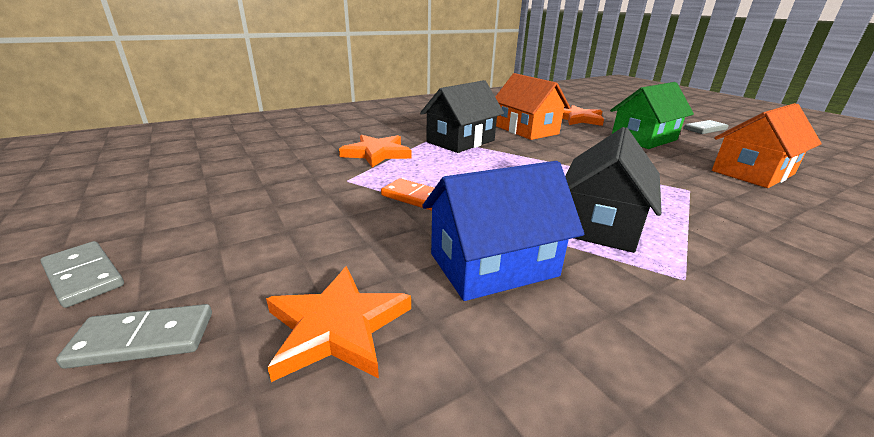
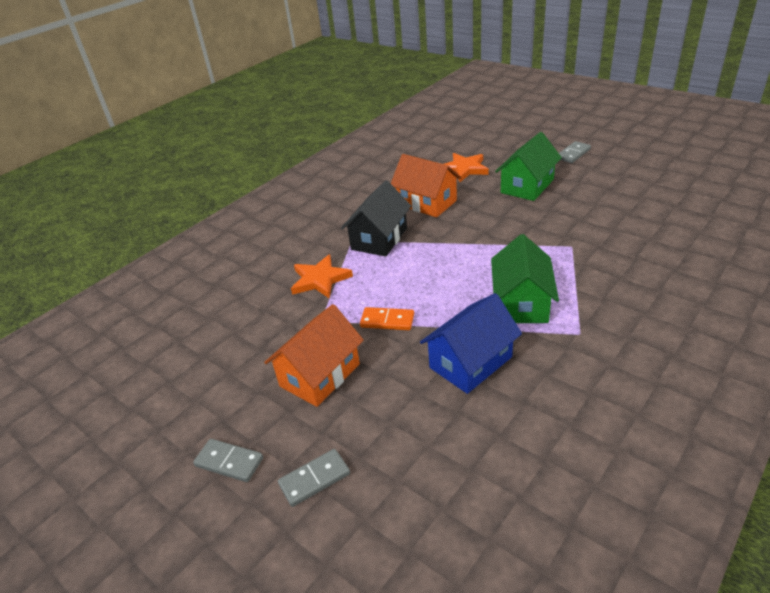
camera: 15 degrees left, 10 degrees up
orange star [266,266,411,382] -> none
black house [565,127,662,253] -> green house [491,234,559,323]
orange house [712,103,822,188] -> orange house moved to [264,304,364,407]

